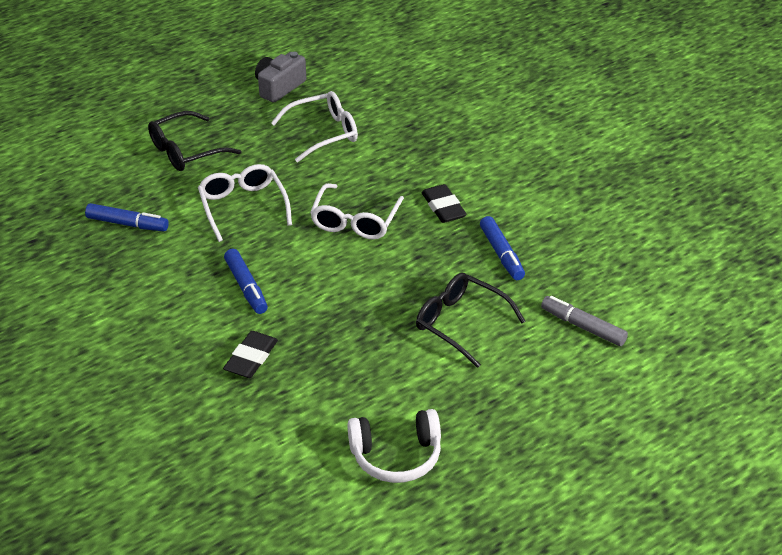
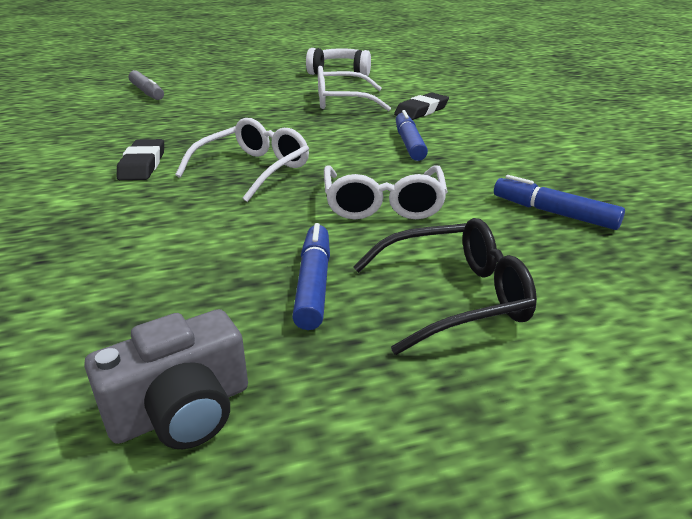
camera: 160 degrees left, 10 degrees down
white glasses [271,91,358,162] -> white glasses moved to [318,66,391,111]
black glasses [416,273,526,368] -> none
blue marker [480,216,525,280] -> blue marker moved to [292,223,330,330]

